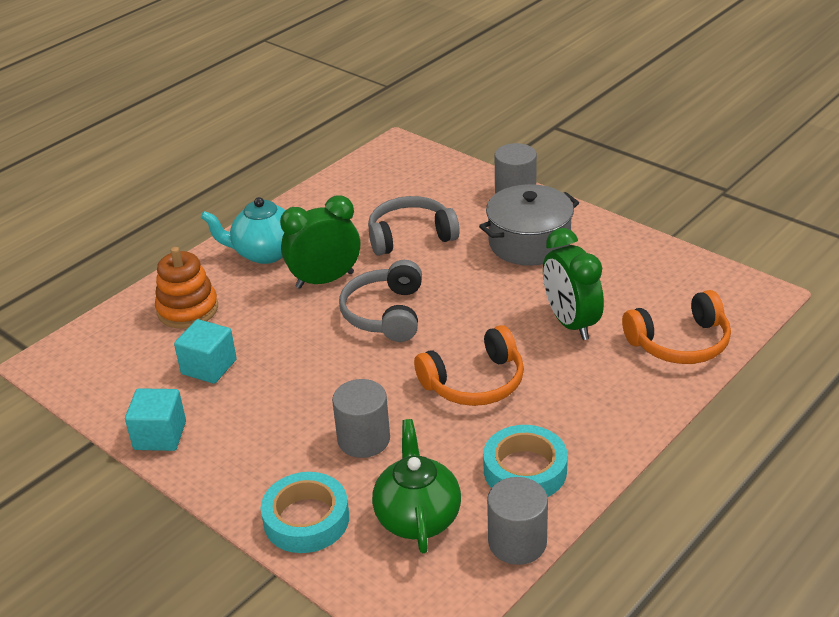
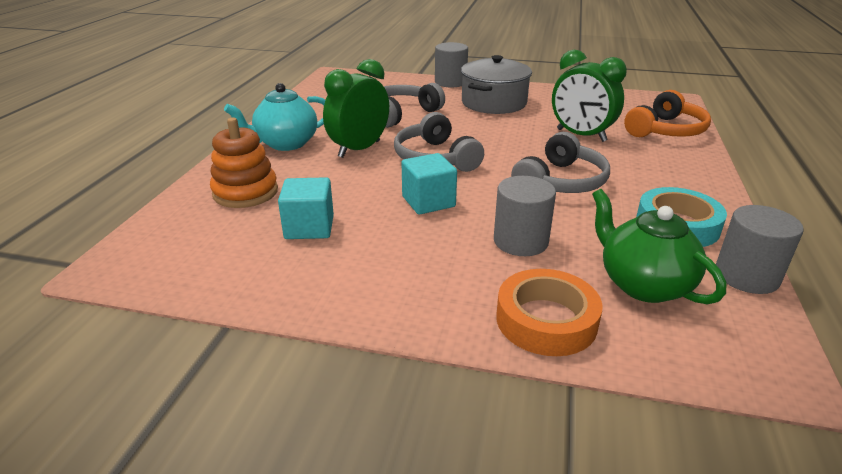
camera: 30 degrees left, 5 degrees down
turquoise cube [125,388,186,451] -> turquoise cube moved to [402,153,457,215]
turquoise tape [261,472,349,553] -> orange tape [496,269,603,356]
orange headphones [414,325,524,406] -> grey headphones [511,132,610,193]

